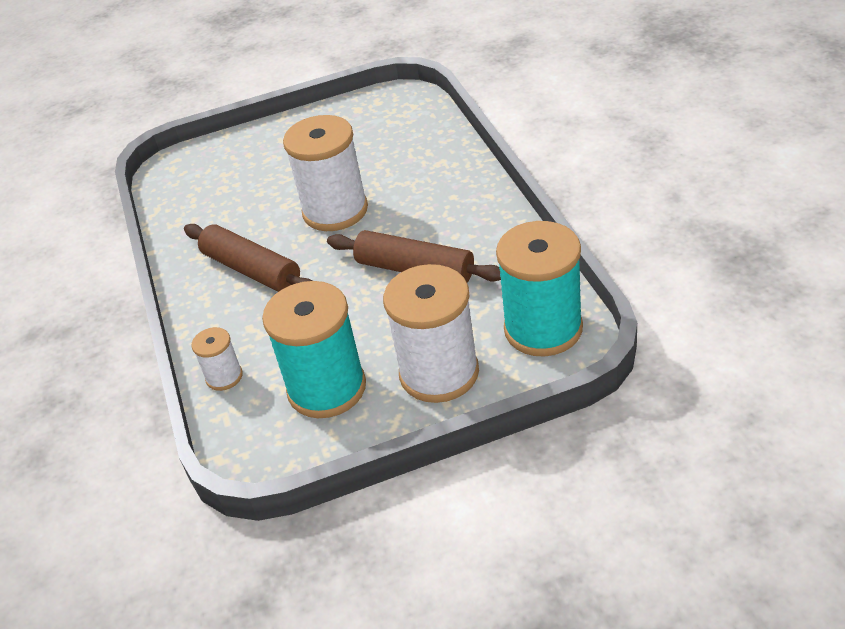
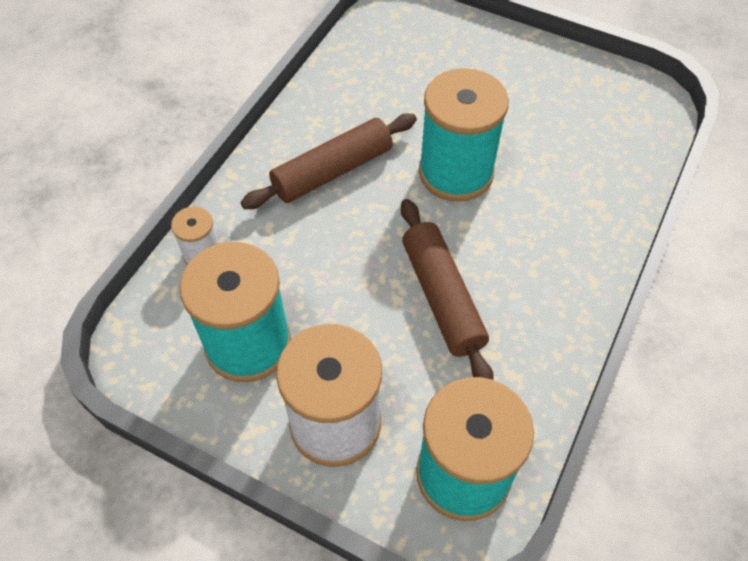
camera: 40 degrees right, 15 degrees up
brown rolling pin [184,224,312,292] -> brown rolling pin turned 60 degrees clockwise [240,113,417,209]
white spool [283,115,368,231] -> turquoise spool [419,68,509,202]

